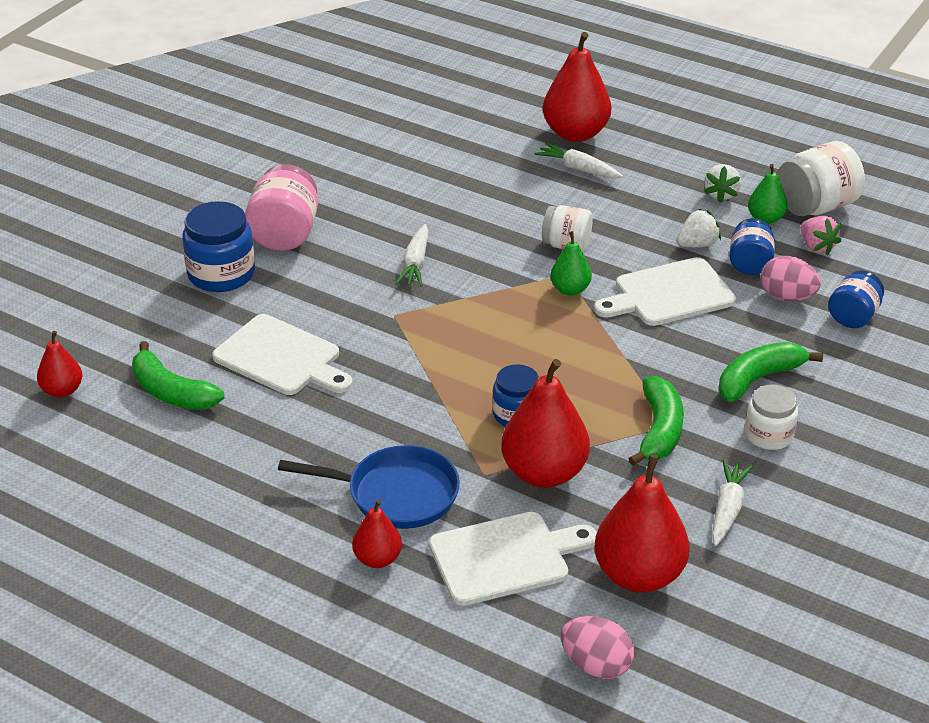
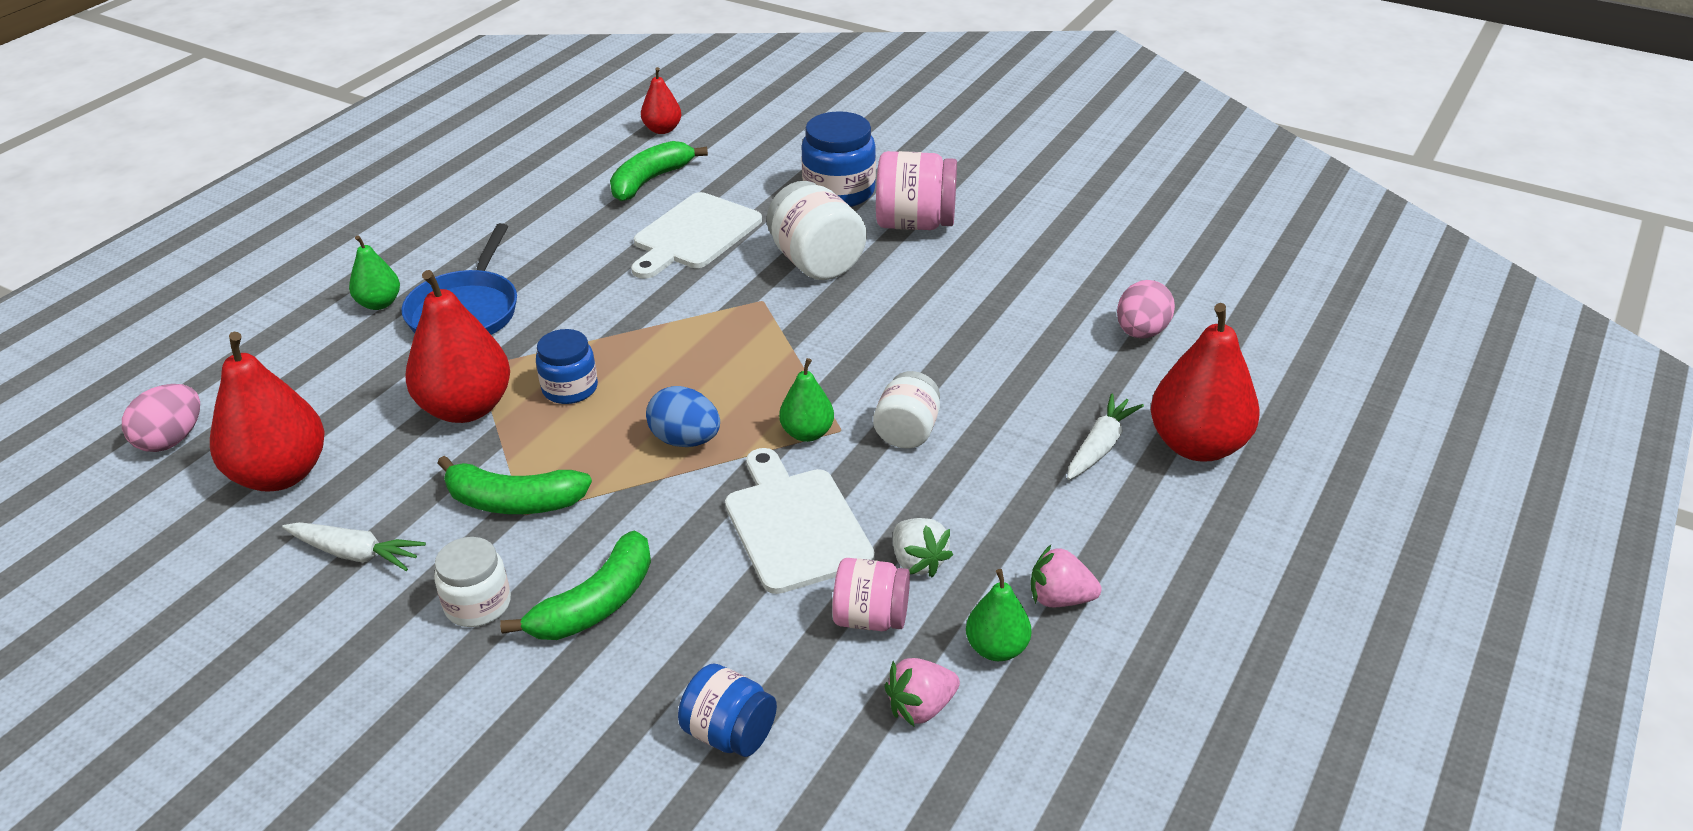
camera: 90 degrees right, 0 degrees up
red pear [352,500,402,568] -> green pear [349,235,400,310]
white carrot [396,224,429,287] -> none
white cutting board [429,512,597,606] -> none
white strawberry [704,164,741,203] -> pink strawberry [1031,545,1102,607]
green banana [719,342,823,402] -> green banana turned 75 degrees clockwise [500,531,651,640]
blue jar [729,218,775,275] -> pink jar [832,558,910,631]
pink egg [761,256,821,301] -> pink egg moved to [1117,280,1175,339]
white jar [777,141,865,216] -> white jar moved to [767,181,867,280]
none -> blue egg [646,386,720,447]

